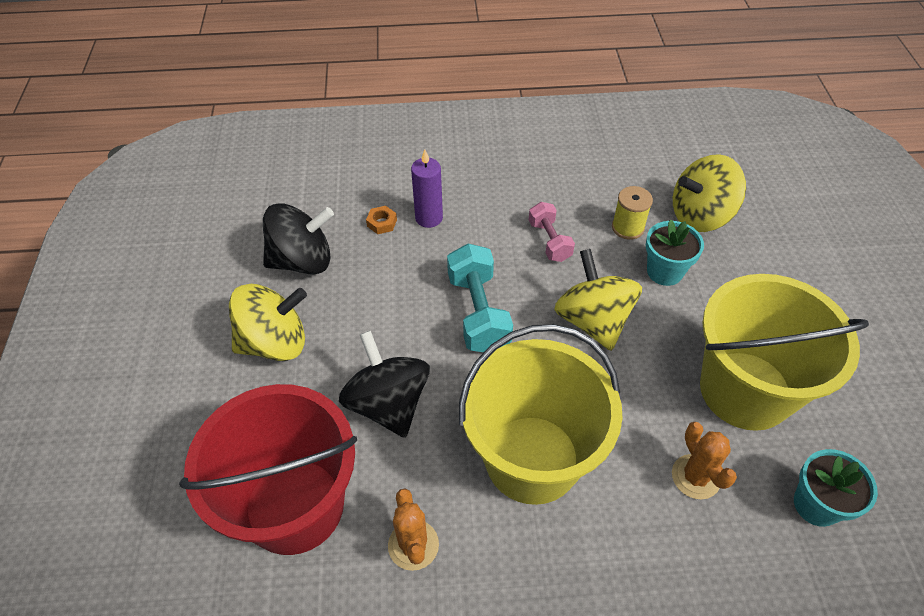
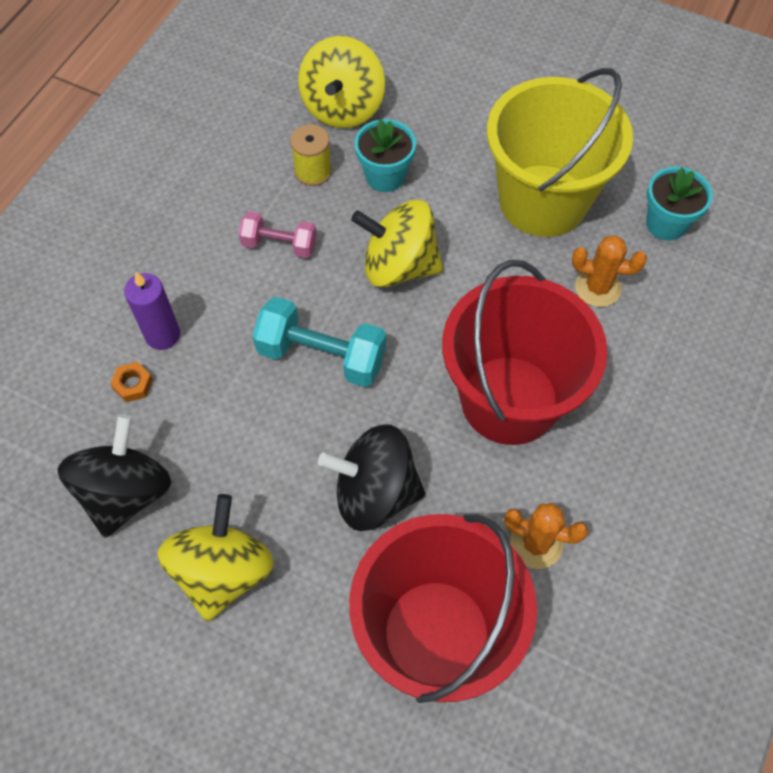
camera: 60 degrees left, 10 degrees up
yellow bucket [459,324,623,505] -> red bucket [442,260,607,445]

